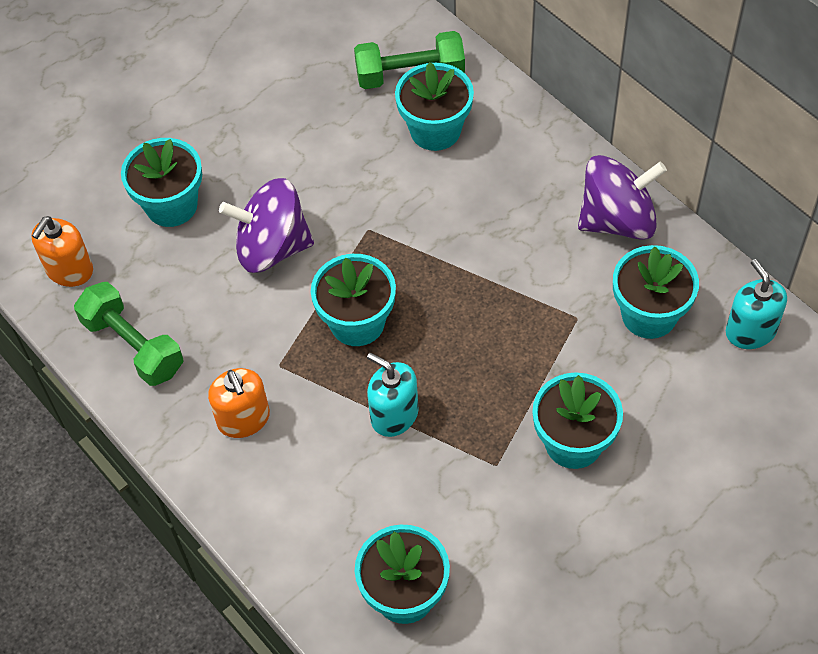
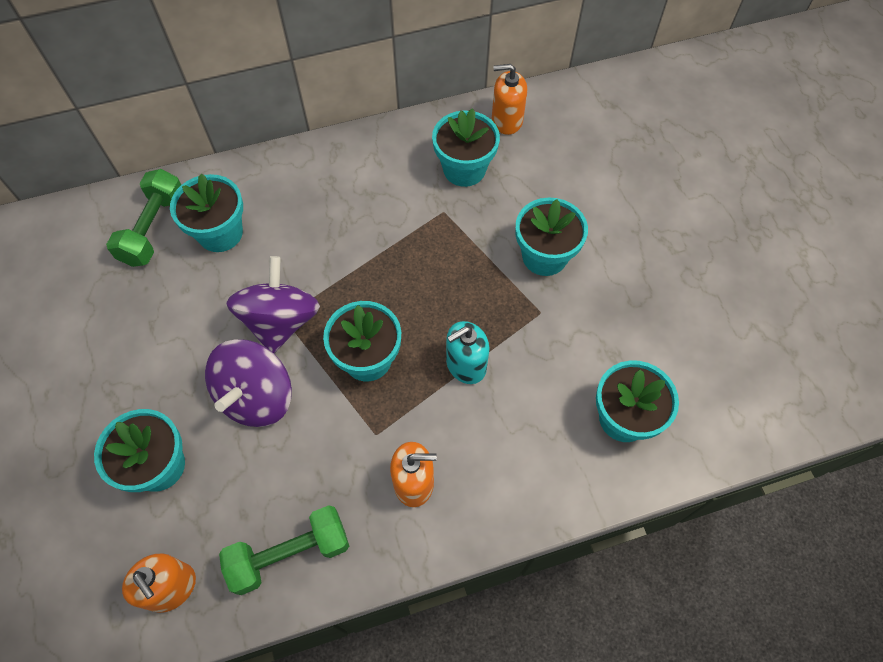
camera: 70 degrees left, 5 degrees up
purple spinning top [578,155,667,240] -> purple spinning top moved to [226,256,320,353]
turquoise soap dispenser [726,259,787,349] -> orange soap dispenser [492,64,527,135]

